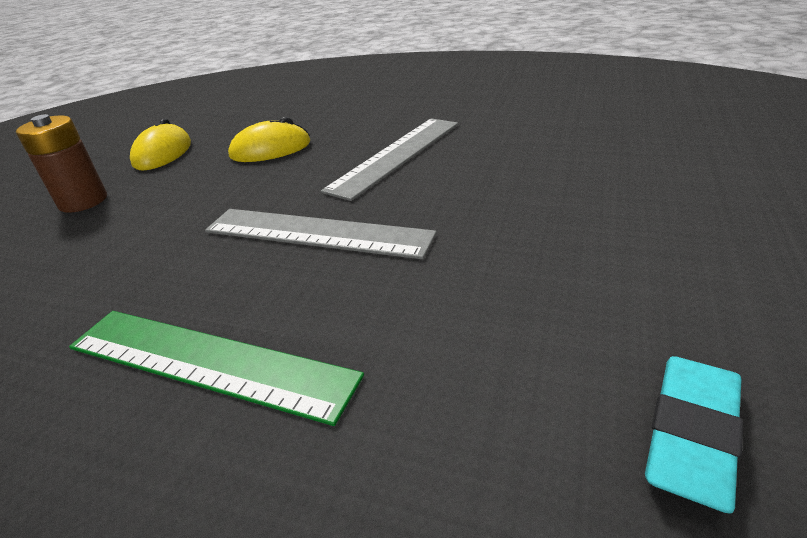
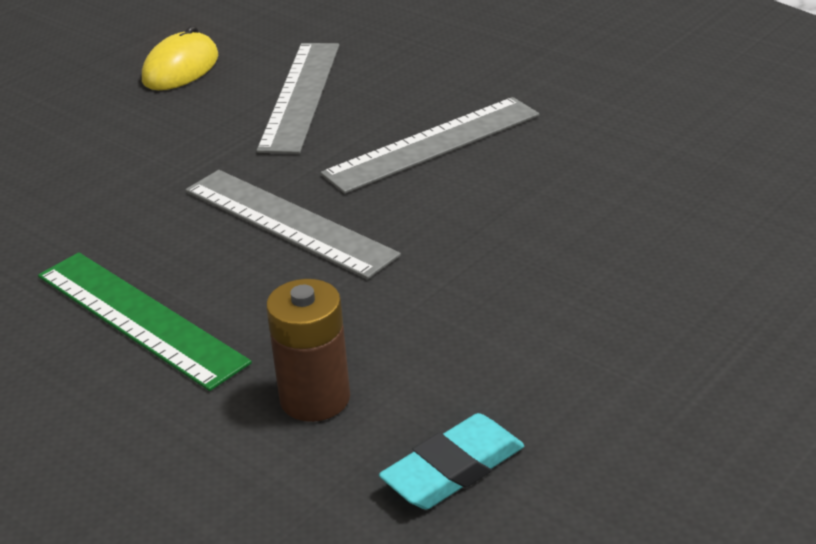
camera: 20 degrees right, 0 degrees up
brown battery [16,114,107,213] -> brown battery moved to [266,279,350,422]
yellow mouse [228,117,310,162] -> grey ruler [256,43,339,154]

